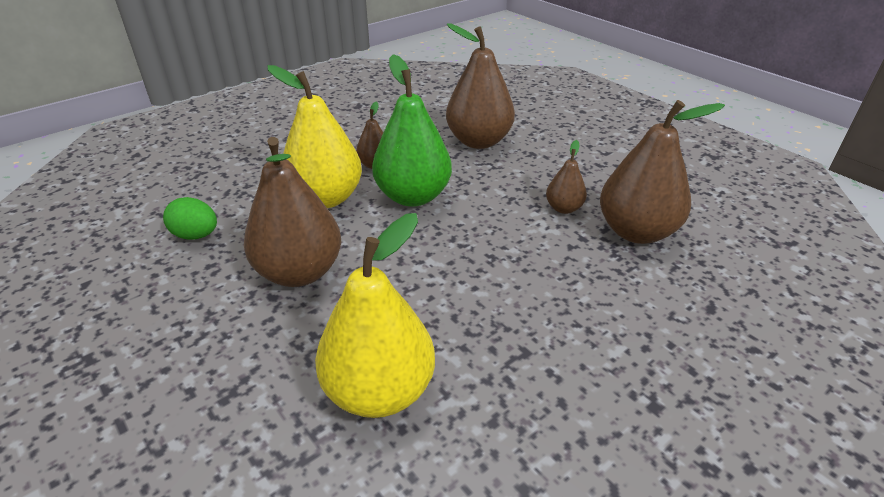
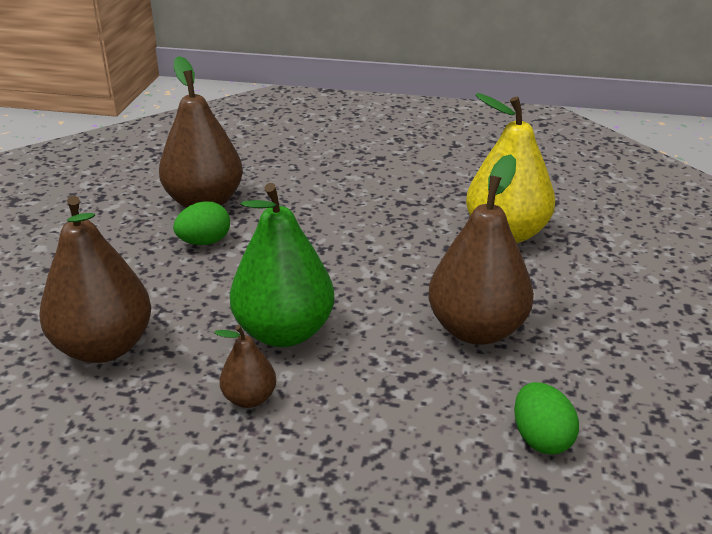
camera: 130 degrees left, 5 degrees down
yellow pear [268,65,362,208] -> none
brown pear [546,140,587,214] -> green egg [173,201,230,245]

